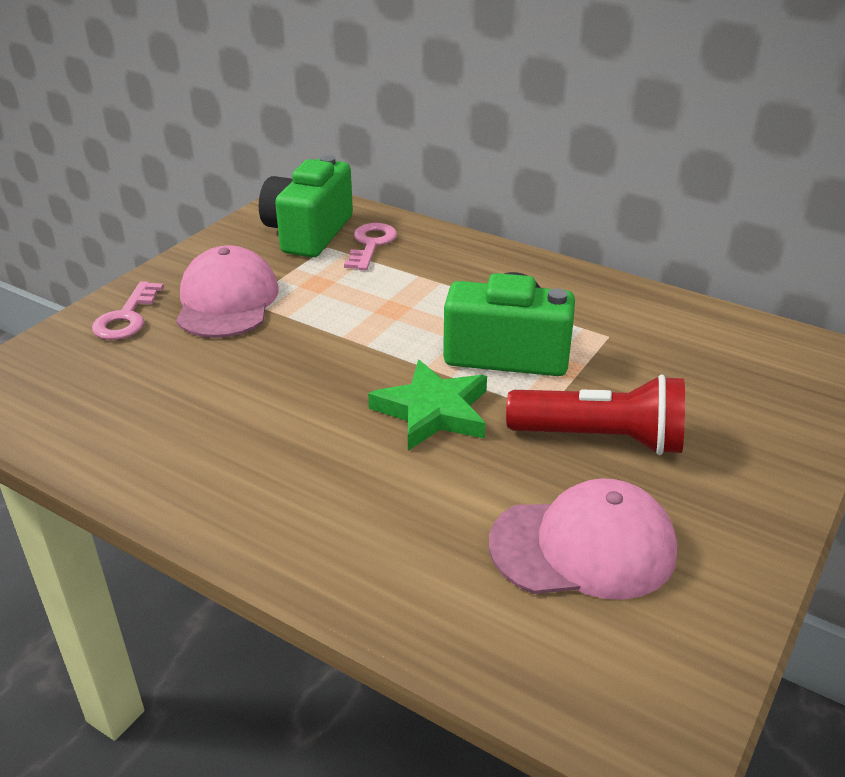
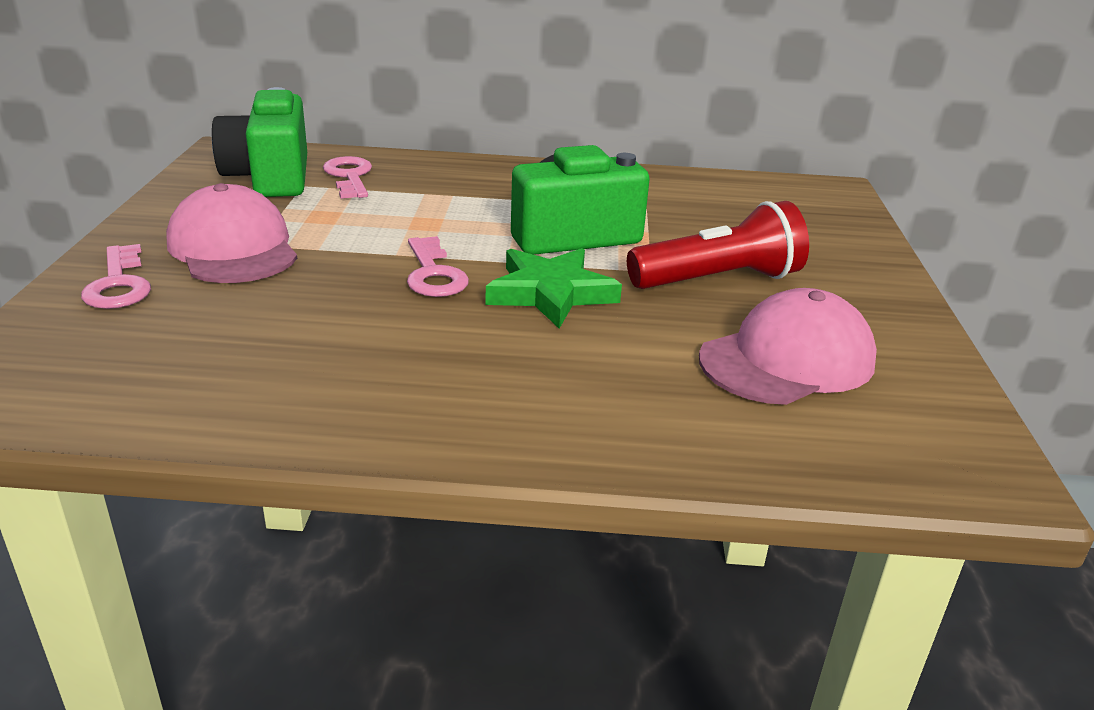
camera: 30 degrees left, 5 degrees down
none -> pink key [407,236,469,297]

